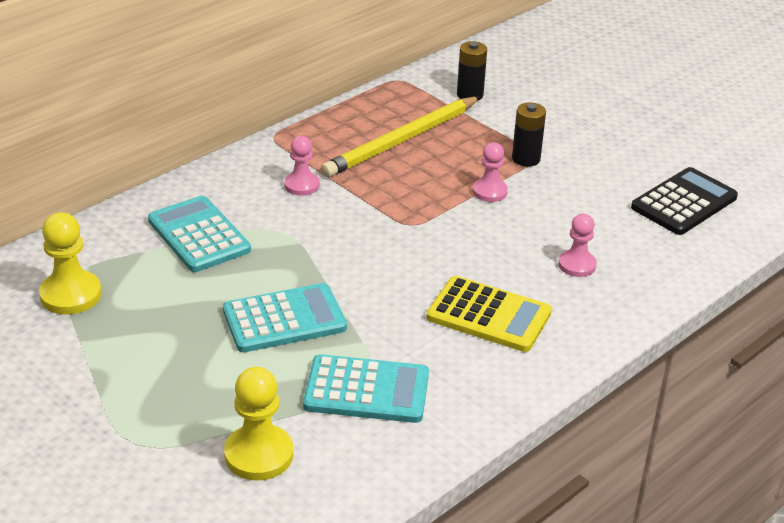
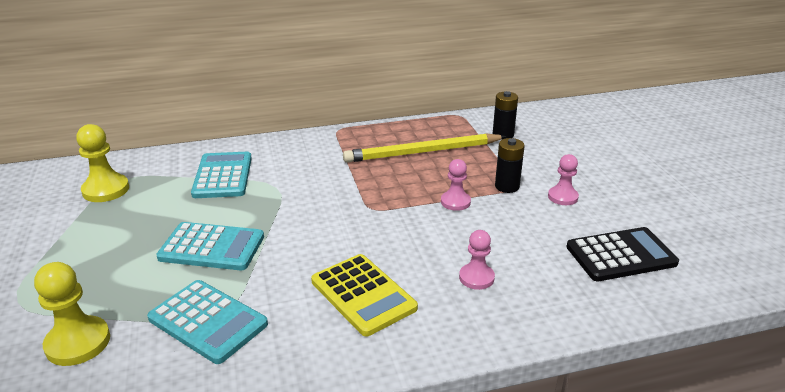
camera: 30 degrees right, 5 degrees down
pink pawn [284,136,319,196] -> pink pawn moved to [548,154,579,205]

